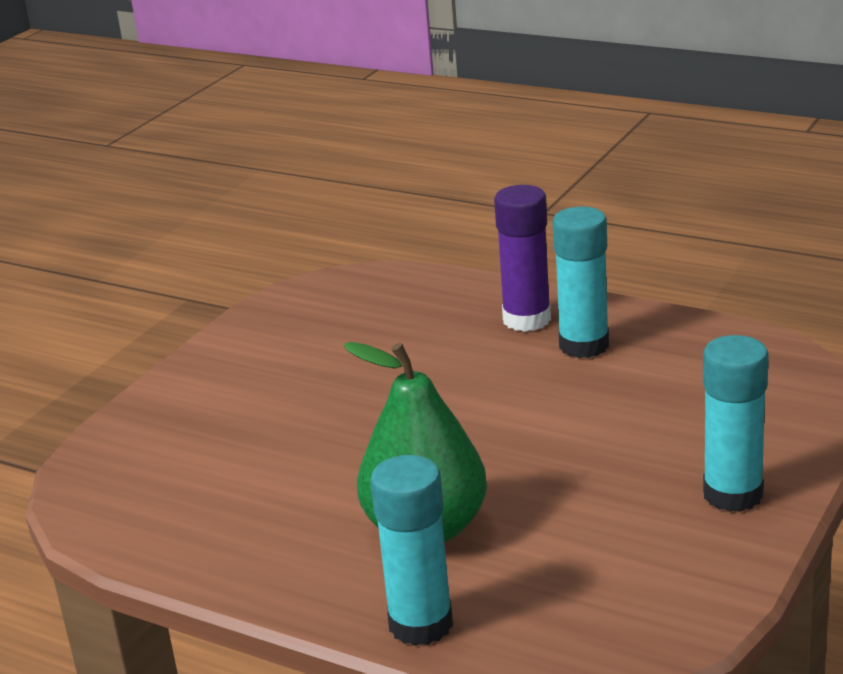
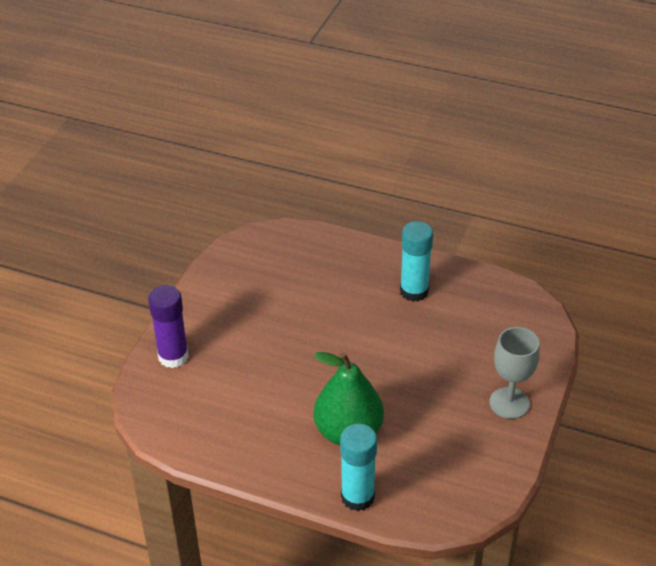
camera: 10 degrees left, 15 degrees up
purple glue stick [494,185,551,332] -> purple glue stick moved to [148,285,189,368]
turquoise glue stick [703,335,769,512] -> grey goblet [489,327,540,419]

